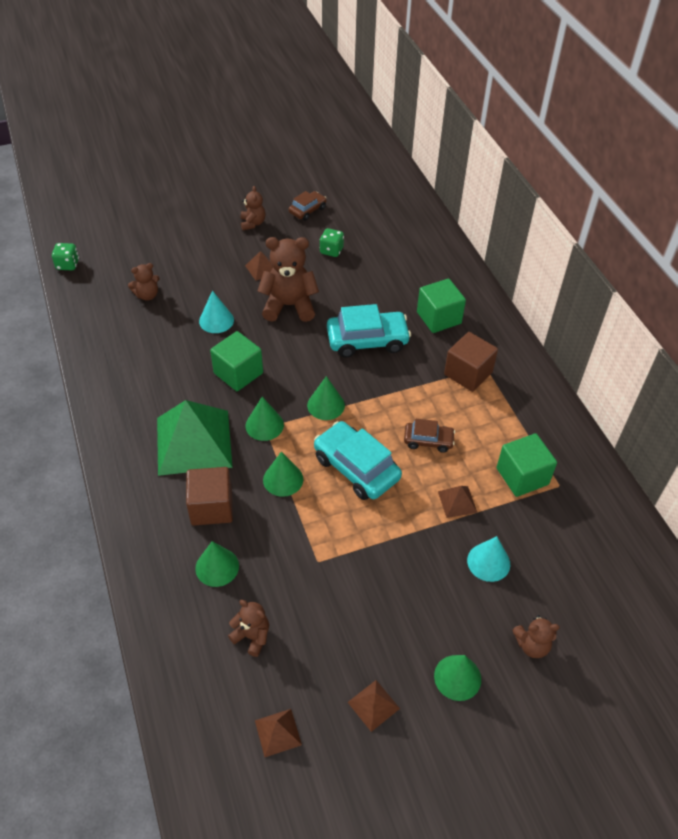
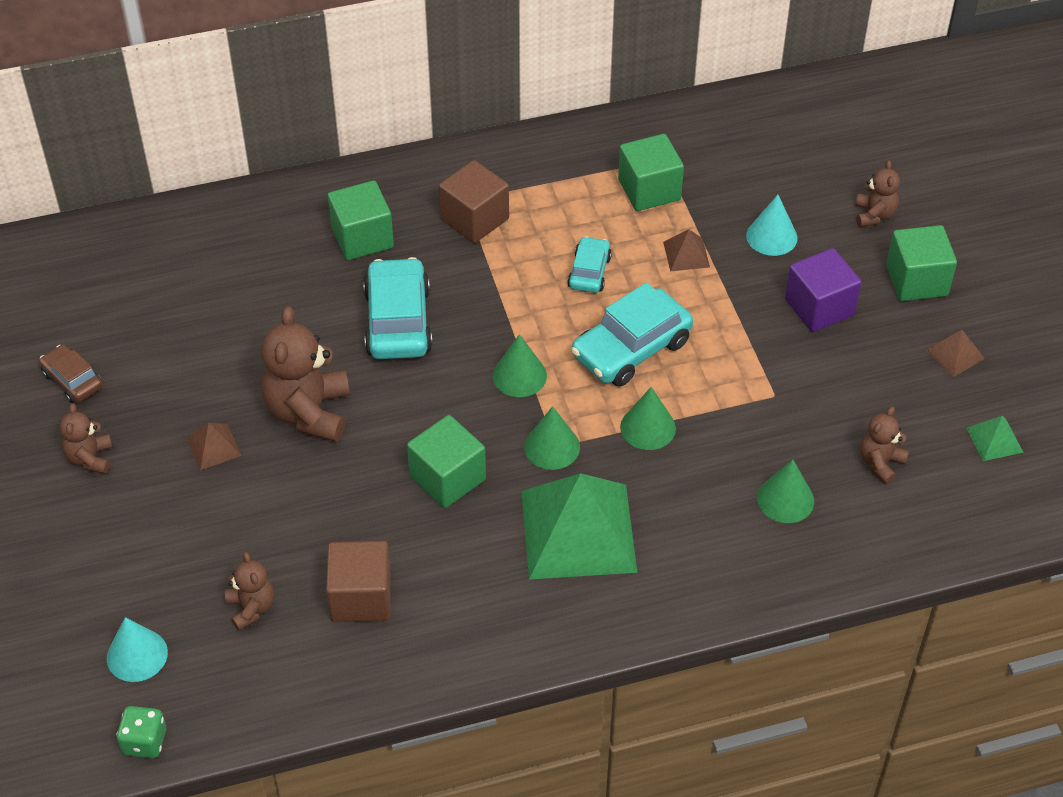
camera: 85 degrees left, 0 degrees up
brown cube [186,467,233,526] -> brown cube moved to [326,541,391,622]
turquoise cone [199,290,234,333] -> turquoise cone moved to [107,617,168,682]
brown teddy bear [241,186,266,230] -> brown teddy bear turned 90 degrees counterclockwise [60,403,112,474]
brown pyramid [255,709,302,757] -> green pyramid [966,416,1024,461]
green dice [320,228,344,257] -> none
brown car [404,419,455,453] -> turquoise car [567,236,612,293]
green cone [434,655,481,701] -> green cube [886,225,957,301]
none -> purple cube [785,248,862,332]

